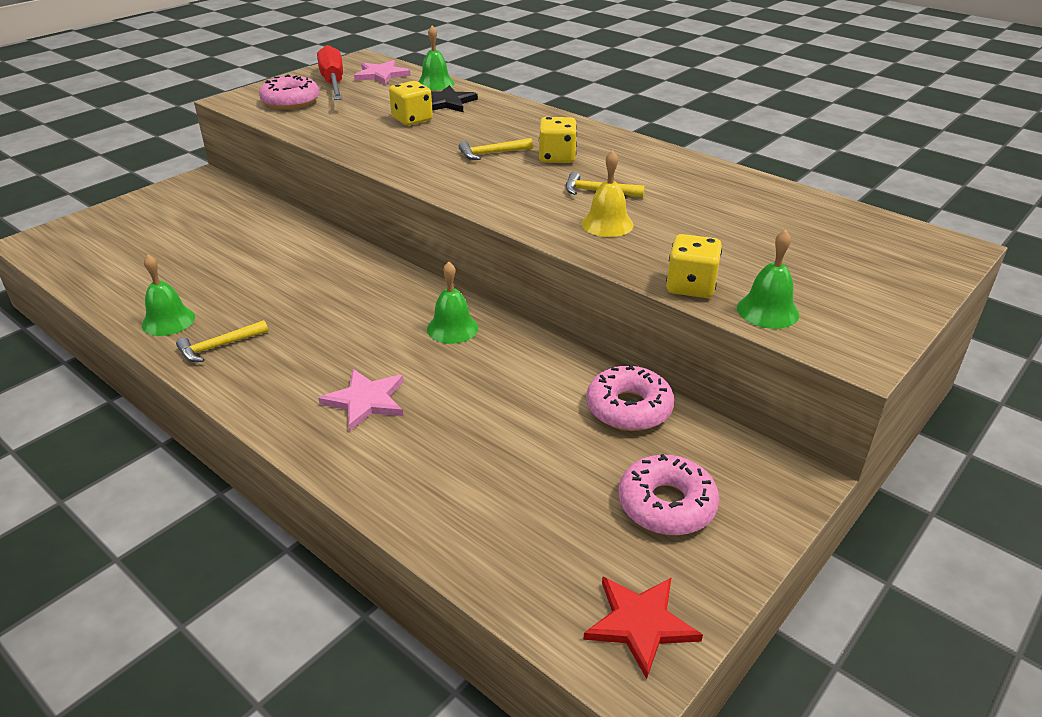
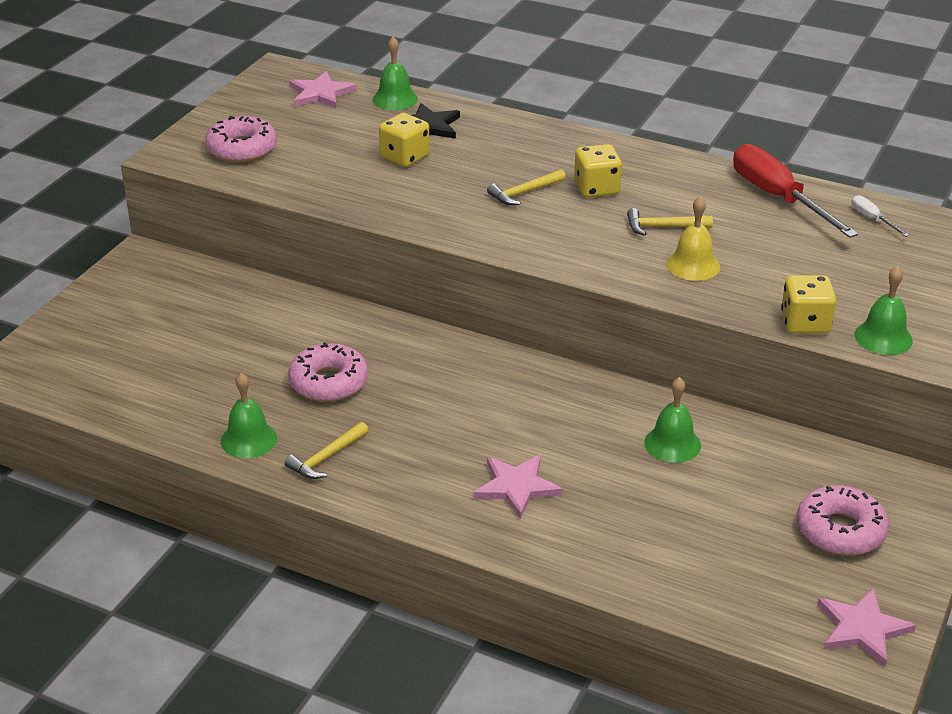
camera: 15 degrees left, 0 degrees up
red screwdriver [317,45,343,100] -> red screwdriver moved to [733,144,858,238]
green bell [427,261,478,344] -> green bell moved to [644,377,701,463]
red star [583,577,703,679] -> pink star [817,588,916,667]
pink donut [586,365,674,431] -> pink donut moved to [288,343,368,402]
none -> white screwdriver [852,195,909,237]

